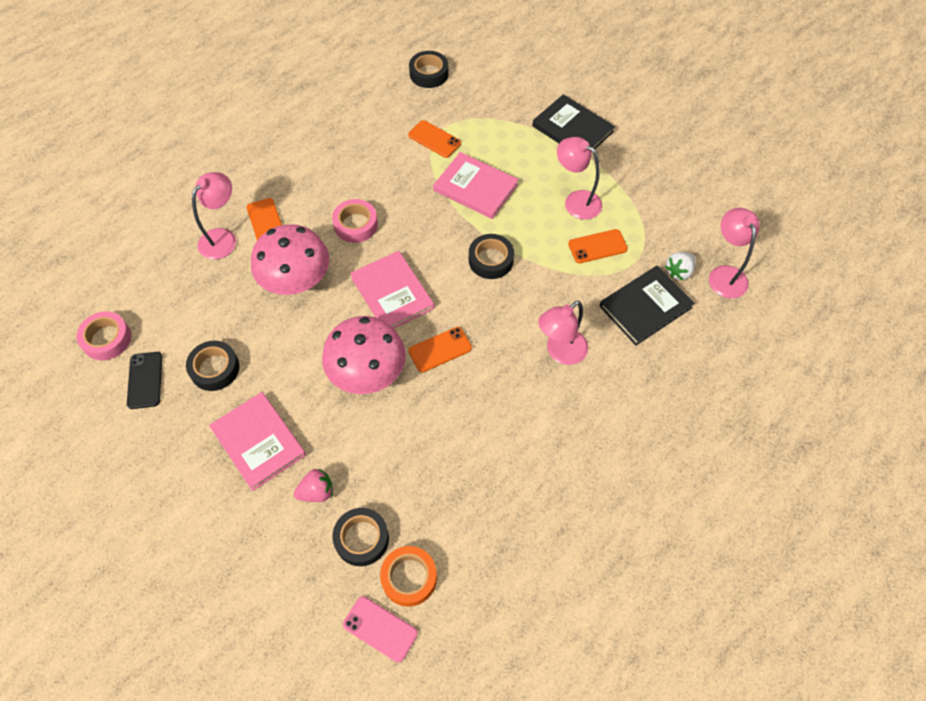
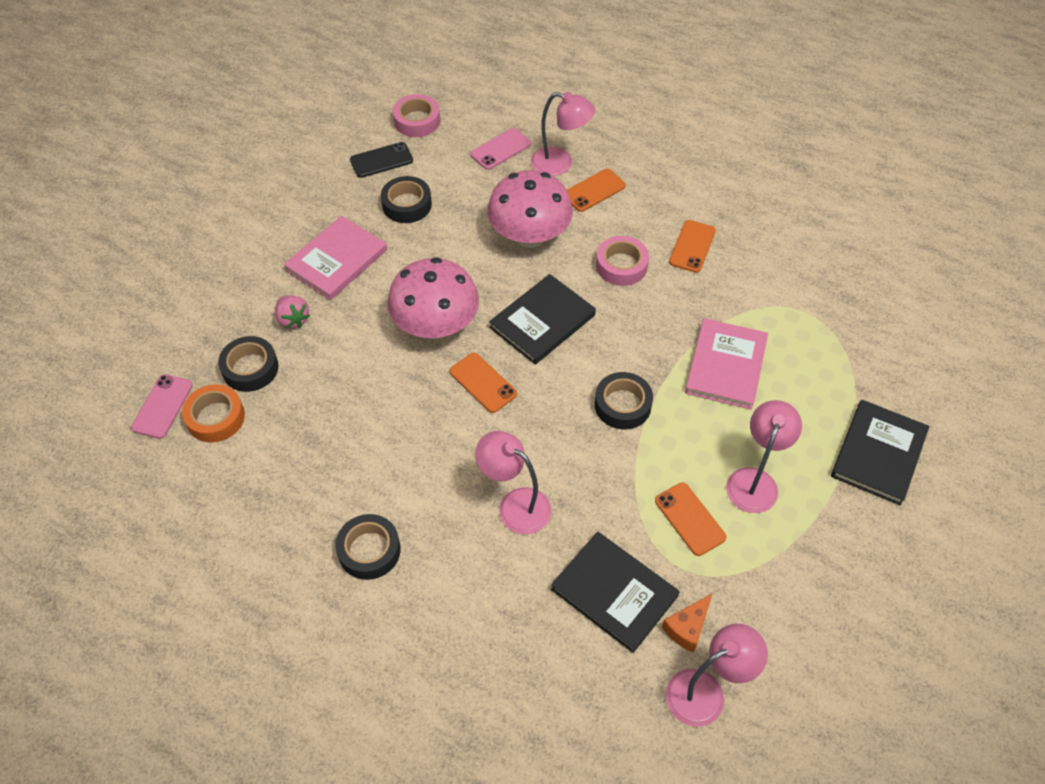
camera: 75 degrees right, 5 degrees down
pink book [350,251,434,329] -> black book [489,274,596,365]
orange phone [408,120,461,158] -> orange phone moved to [669,220,716,273]
black tape [409,51,449,88] -> black tape moved to [336,514,401,580]
white strawberry [665,252,695,280] -> orange cheese [662,593,713,653]
none -> pink phone [470,128,531,170]

